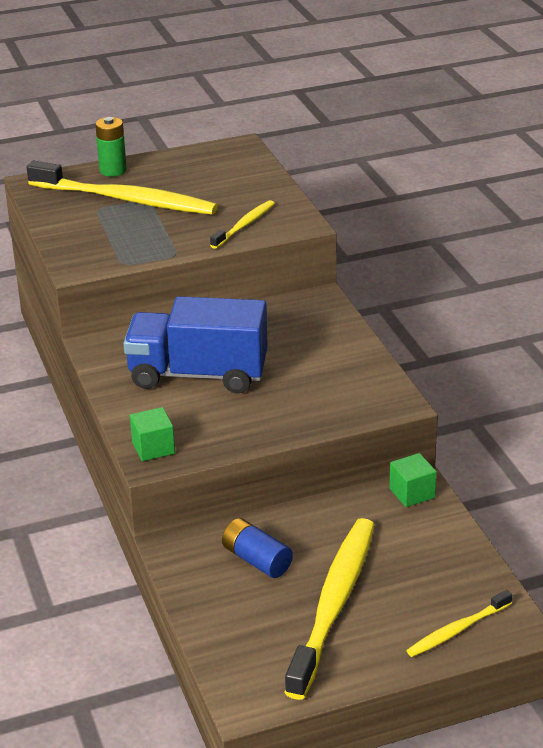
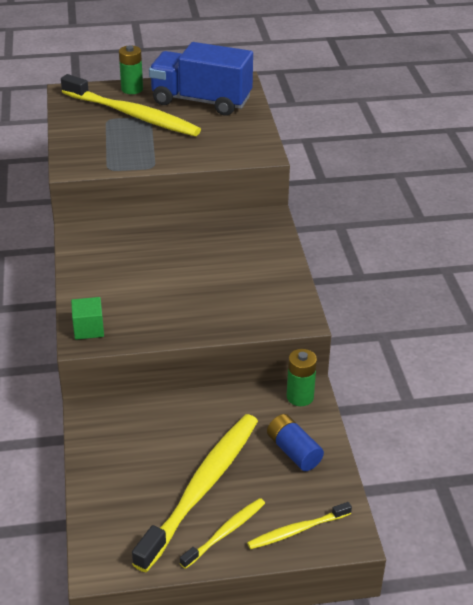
camera: 10 degrees right, 5 degrees up
blue truck [123,296,268,393] -> blue truck moved to [149,42,253,116]
yellow toothbrush [210,200,275,249] -> yellow toothbrush moved to [180,498,265,569]
blue battery [222,518,293,578] -> blue battery moved to [267,414,324,471]
green cube [389,453,437,507] -> green battery [287,349,317,406]

